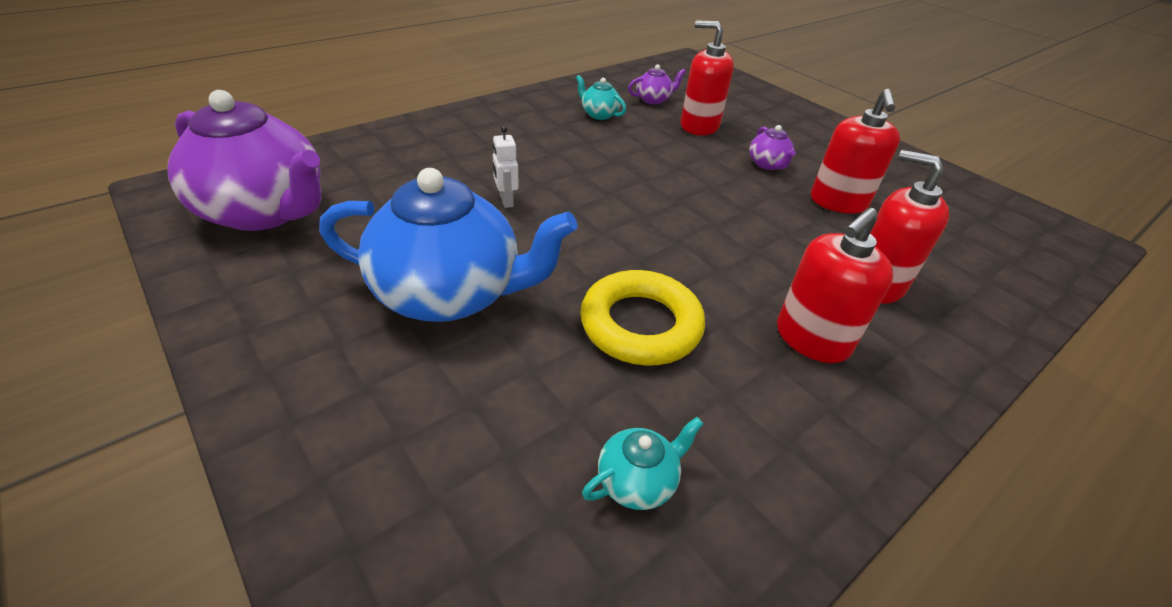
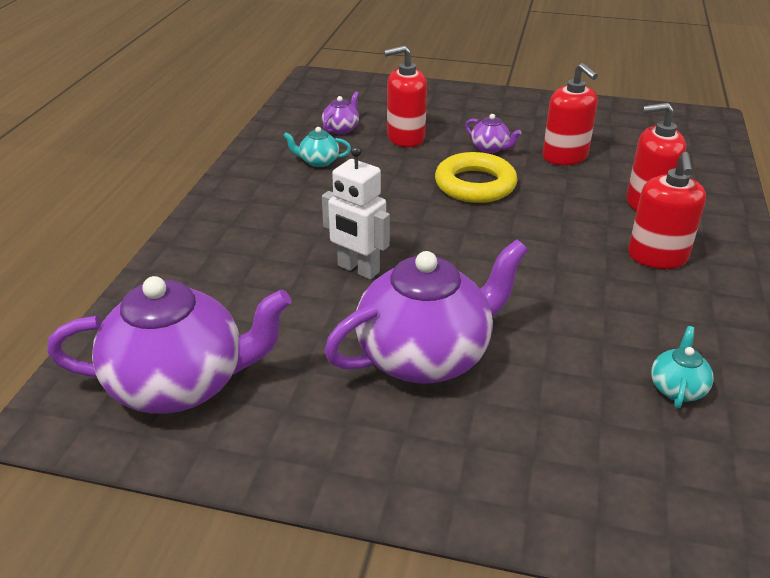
camera: 35 degrees left, 5 degrees down
blue teapot [319,168,578,322] -> purple teapot [324,239,528,384]
white robot [493,126,519,208] -> white robot [322,146,390,279], size x1.75
yellow ring [580,270,705,366] -> yellow ring moved to [435,152,518,203]

